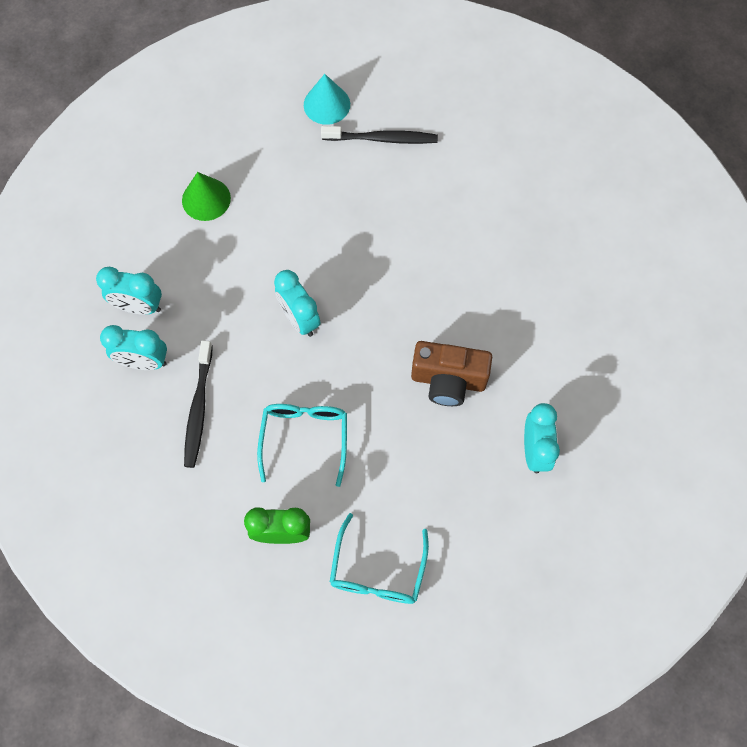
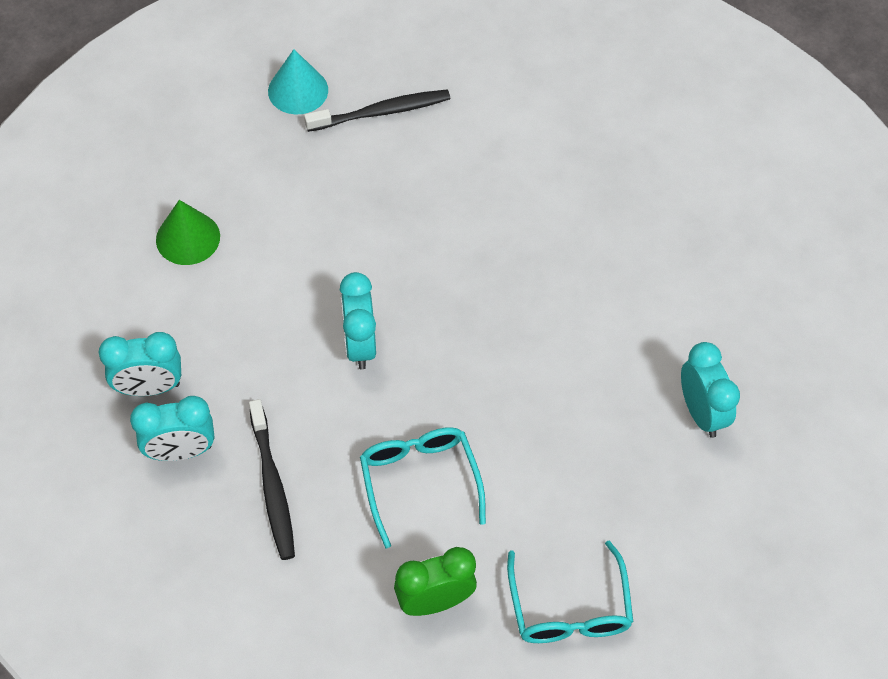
camera: 20 degrees left, 10 degrees down
turquoise clock [274,270,320,337] -> turquoise clock turned 45 degrees clockwise [340,272,376,370]
brown camera [411,341,492,406] -> none

